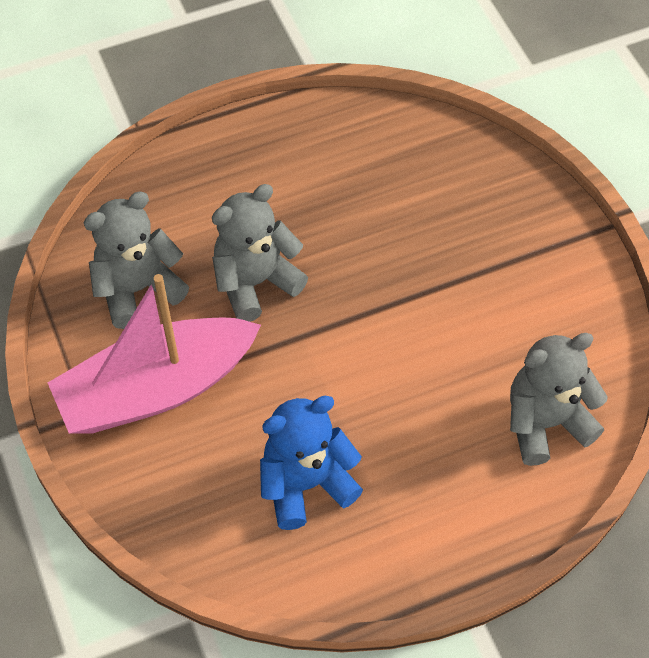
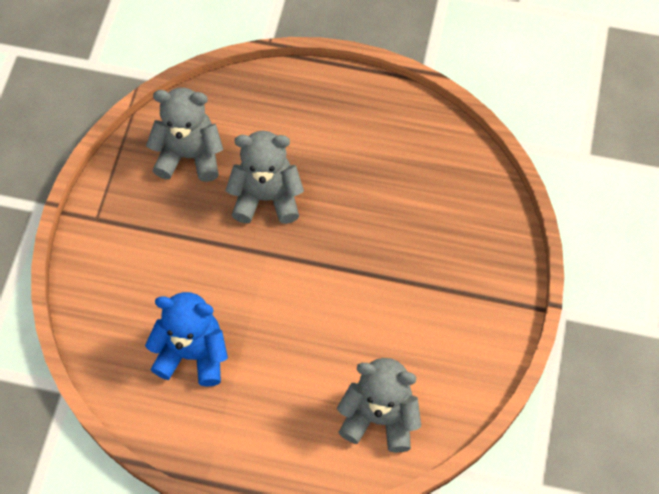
camera: 35 degrees right, 5 degrees up
pink boat [48,274,261,434] -> none

